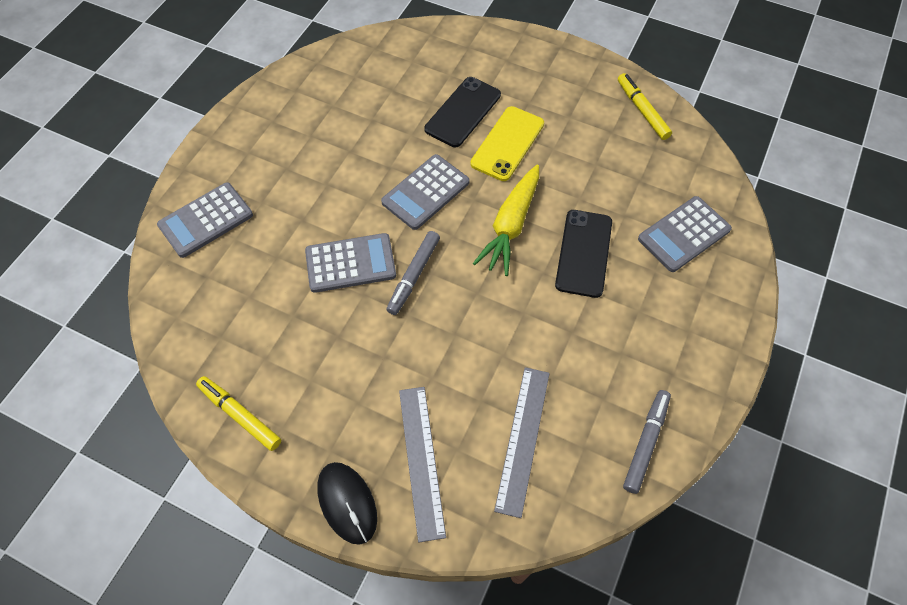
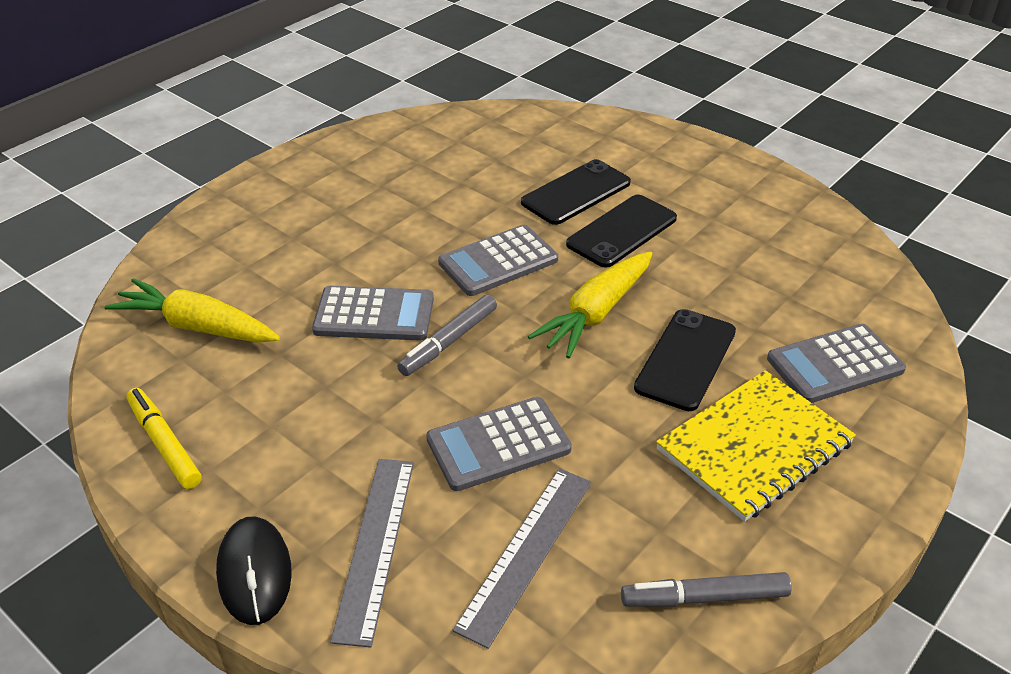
camera: 15 degrees right, 20 degrees down
grey calculator [157,182,253,258] -> grey calculator moved to [426,397,572,491]
yellow phone [470,106,544,181] -> black phone [566,195,677,268]
yellow marker [618,73,672,140] -> none
grey marker [623,390,671,494] -> grey marker turned 135 degrees counterclockwise [621,572,792,607]
none -> yellow carrot [104,278,280,343]
none -> yellow notebook [656,370,856,522]

